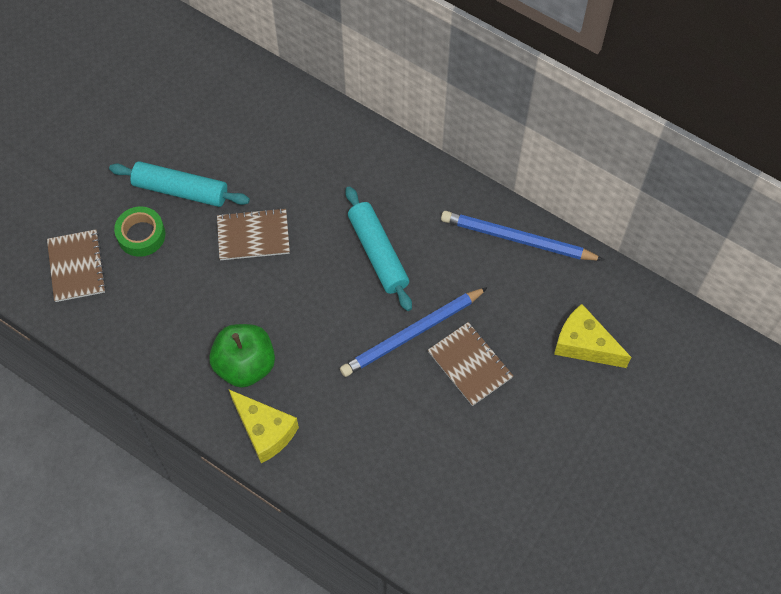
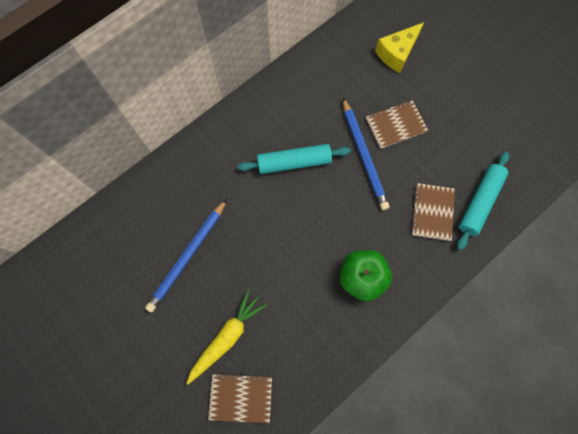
camera: 75 degrees left, 10 degrees up
turquoise rolling pin [109,161,250,207] -> turquoise rolling pin moved to [457,152,509,250]
green tape [114,207,165,257] -> yellow carrot [186,290,267,384]
brown notebook [217,208,290,260] -> brown notebook moved to [411,183,455,241]
yellow cheese [229,390,299,463] -> none
blue pencil [441,211,604,261] -> blue pencil moved to [145,199,227,312]

